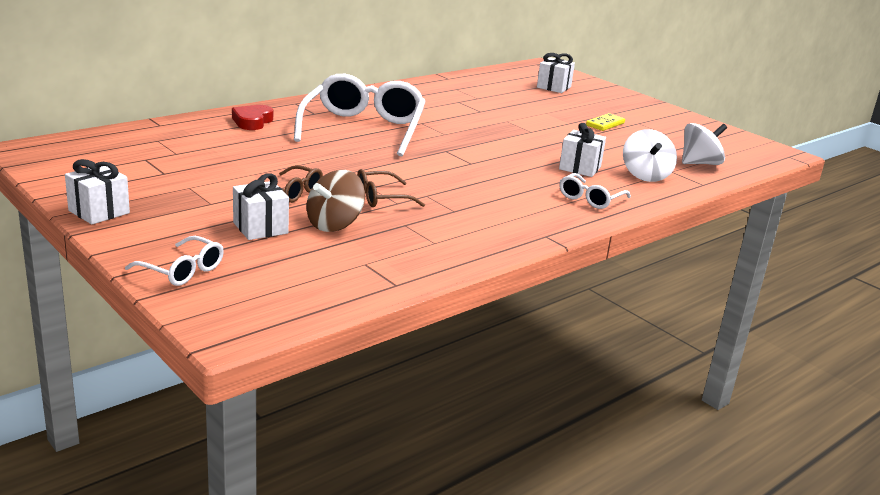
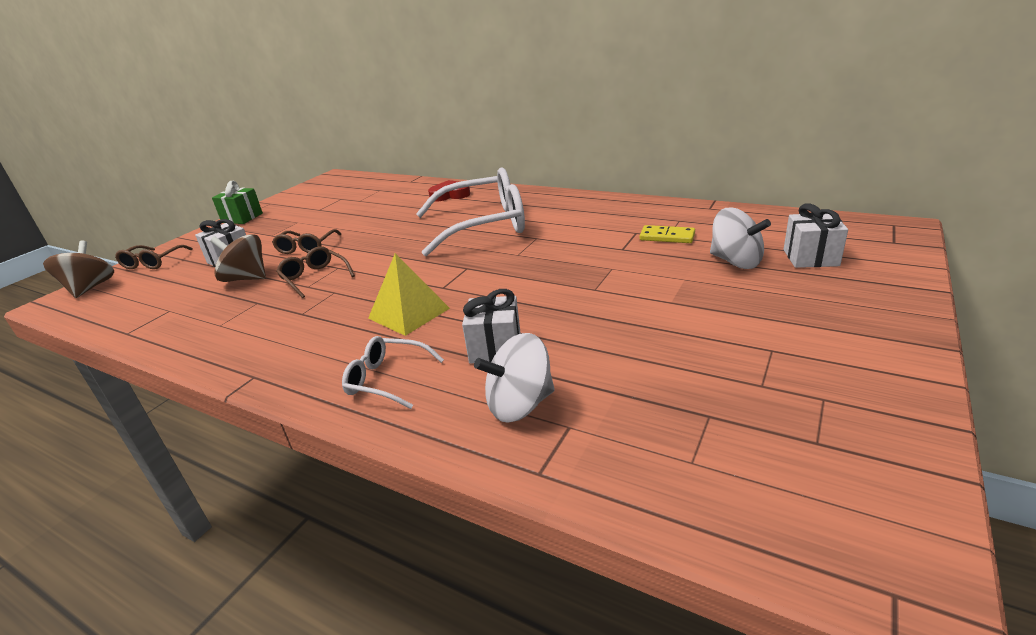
camera: 75 degrees right, 5 degrees up
white gift [65,159,130,224] -> green gift [212,181,263,224]
white glasses [125,236,224,286] -> brown glasses [115,245,193,269]
yellow domino [586,113,625,131] -> yellow domino moved to [640,225,695,243]
white spinning top [682,123,727,165] -> white spinning top moved to [710,208,771,269]
none -> brown spinning top [43,240,114,298]
none -> yellow pyramid [368,253,450,336]

